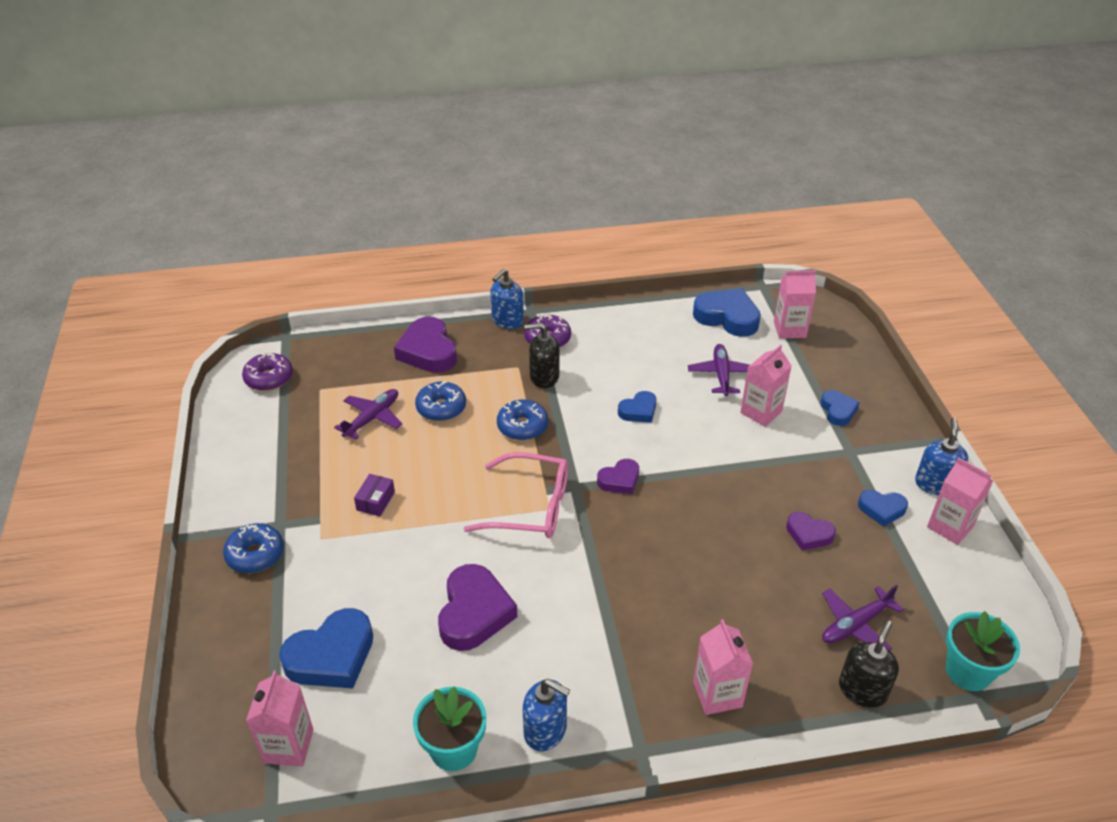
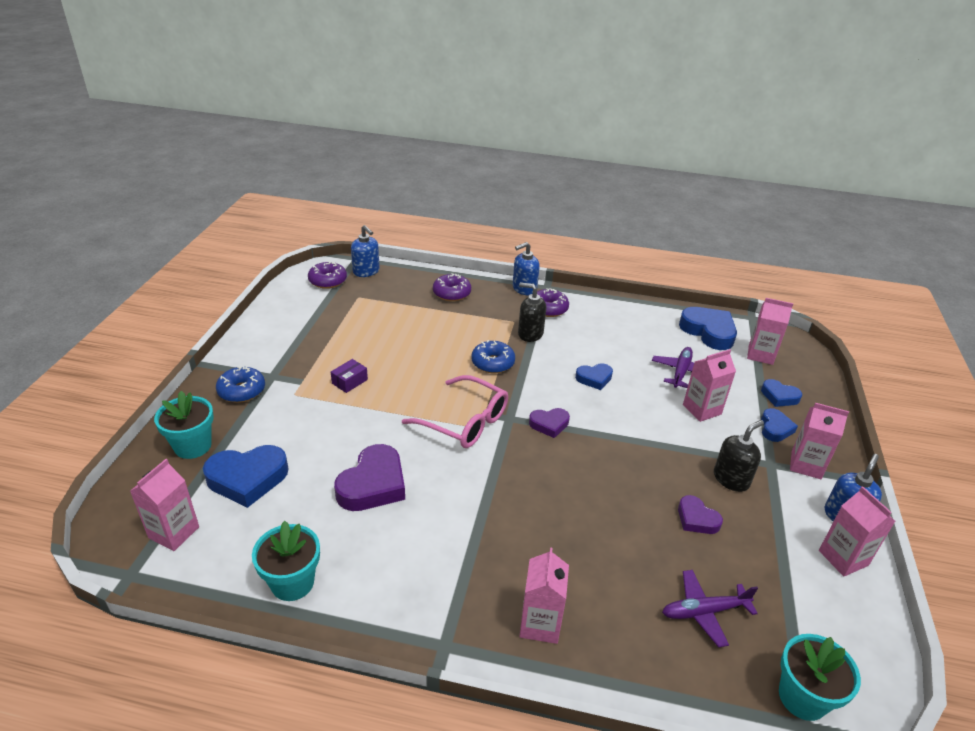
camera: 20 degrees right, 5 degrees down
purple plane [334,389,402,440] -> none
purple heart [394,317,457,373] -> purple donut [433,273,471,301]
blue donut [415,381,466,421] -> none
blue soap dispenser [523,679,570,751] -> blue soap dispenser moved to [351,225,380,277]
black soap dispenser [839,620,899,708] -> black soap dispenser moved to [714,420,764,492]
blue heart [858,490,908,527] -> blue heart moved to [761,379,802,407]
none -> turquoise flower pot [154,391,214,459]
none -> pink carton [790,403,849,479]

